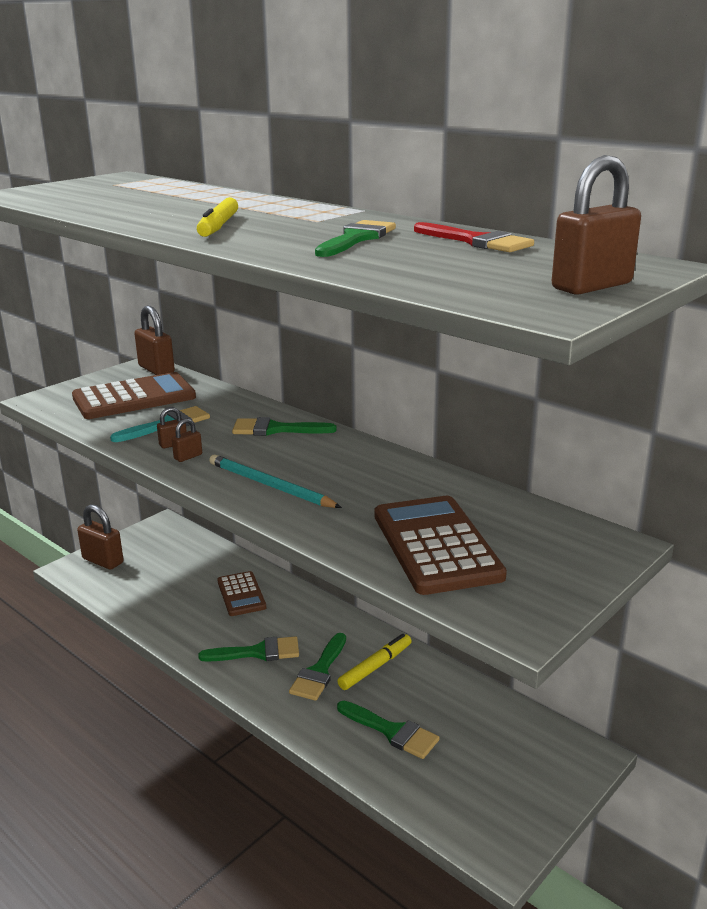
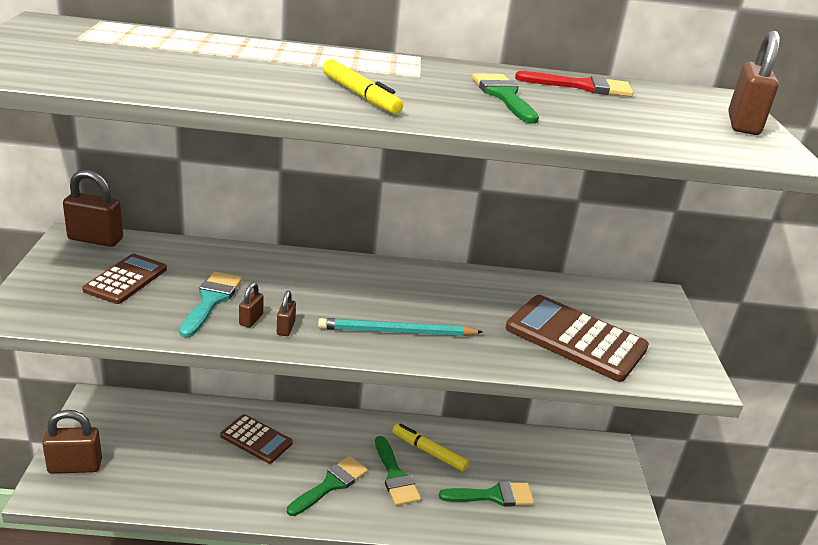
camera: 45 degrees left, 5 degrees up
brown calculator [72,372,196,419] -> brown calculator [82,254,167,304], size x0.61
green brush [232,417,337,436] -> none
yellow marker [338,634,412,690] -> yellow marker turned 60 degrees counterclockwise [392,424,469,471]

